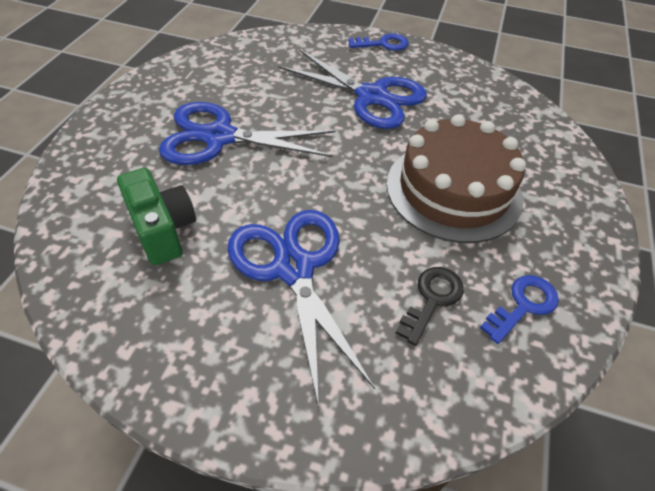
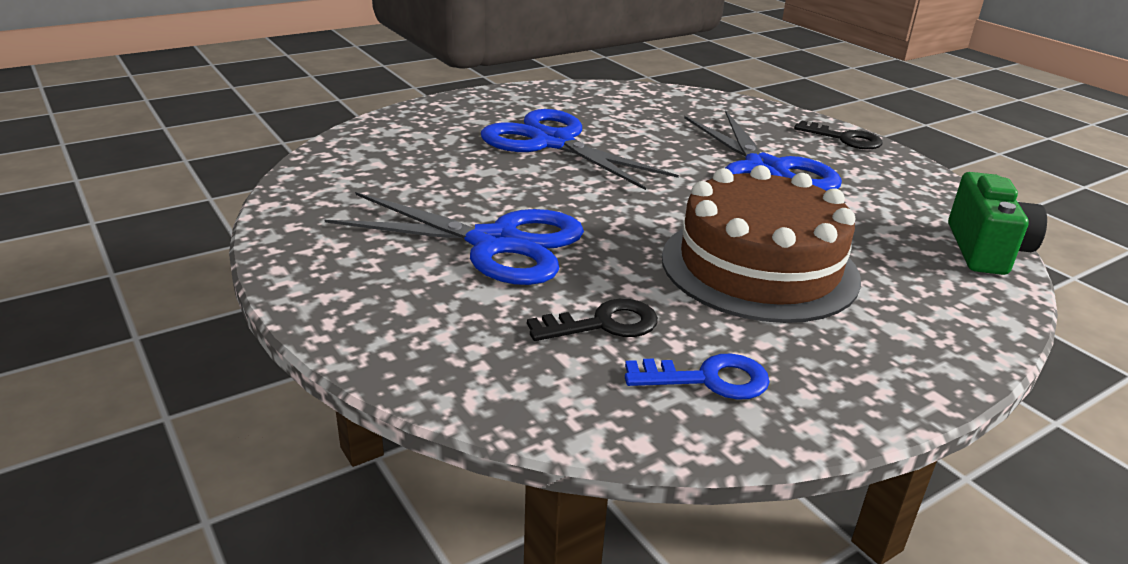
camera: 40 degrees right, 20 degrees down
green camera [117,168,196,266] -> green camera moved to [948,172,1047,275]
blue scissors [228,210,375,407] -> blue scissors turned 90 degrees clockwise [325,192,584,285]
blue key [348,34,409,51] -> black key [794,120,883,150]

